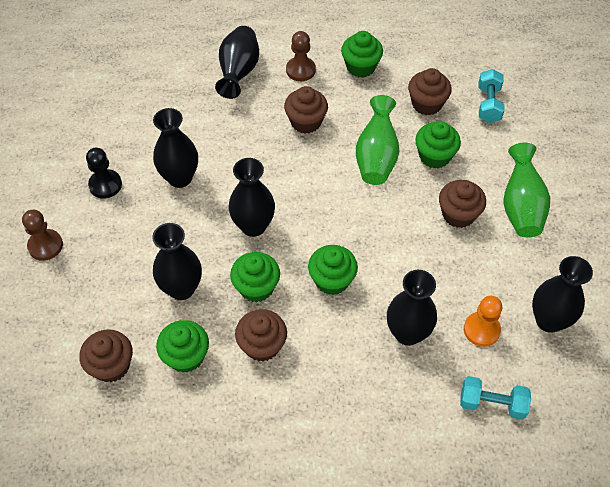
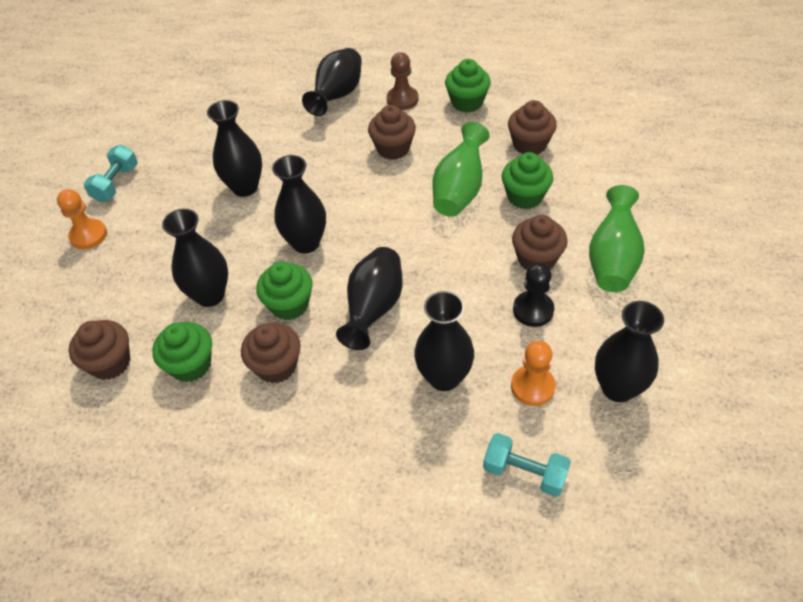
camera: 15 degrees right, 5 degrees down
brown pawn [22,210,63,261] -> orange pawn [57,189,107,249]
black pawn [86,148,122,199] -> black pawn moved to [513,263,554,327]
green cupcake [308,245,358,295] -> black vase [336,247,403,350]
turquoise dumbbell [479,69,504,123] -> turquoise dumbbell moved to [84,145,138,202]

